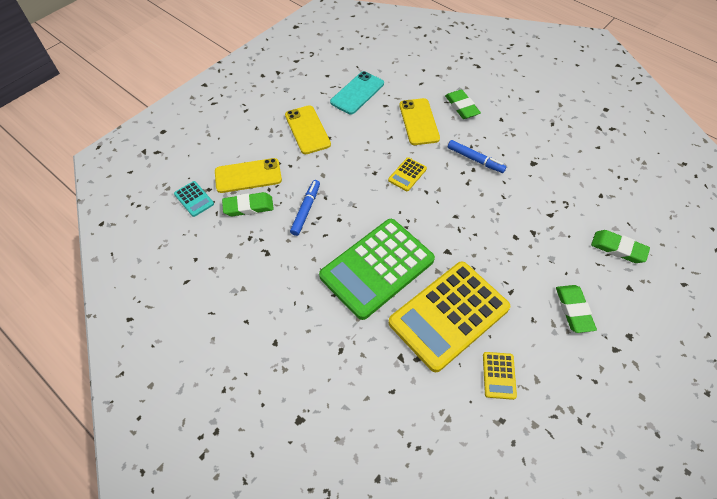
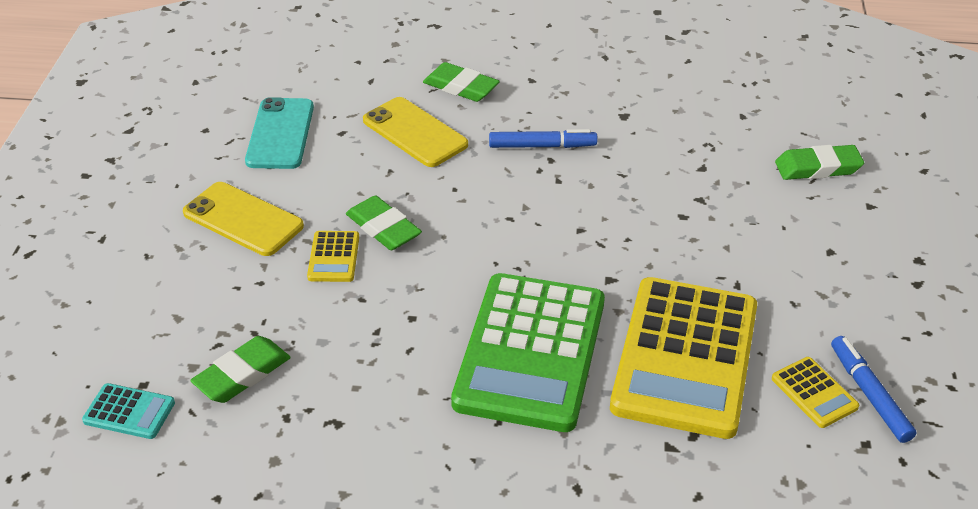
camera: 35 degrees left, 15 degrees down
yellow phone [215,158,282,193] -> none
blue marker [290,180,320,236] -> blue marker moved to [831,336,916,443]
yellow calculator [388,157,427,191] -> yellow calculator moved to [307,231,359,282]
green eraser [556,285,597,333] -> green eraser moved to [346,196,422,250]

